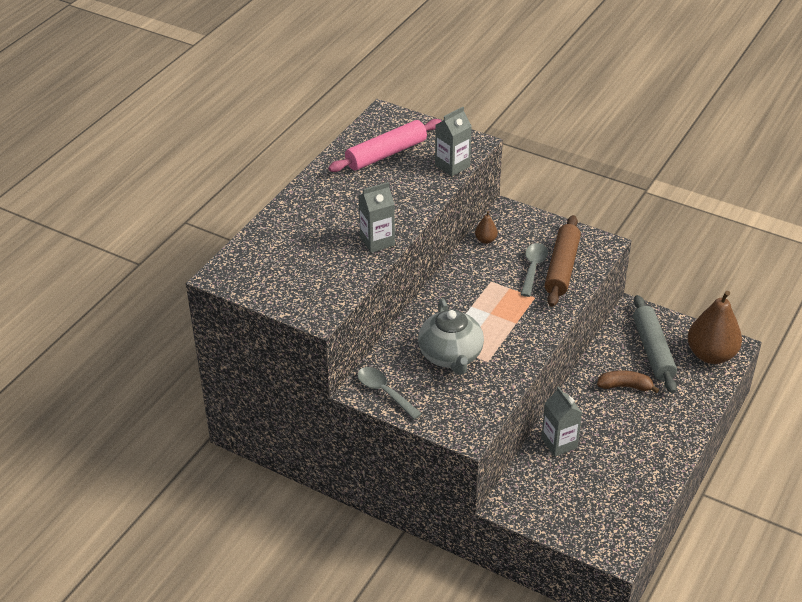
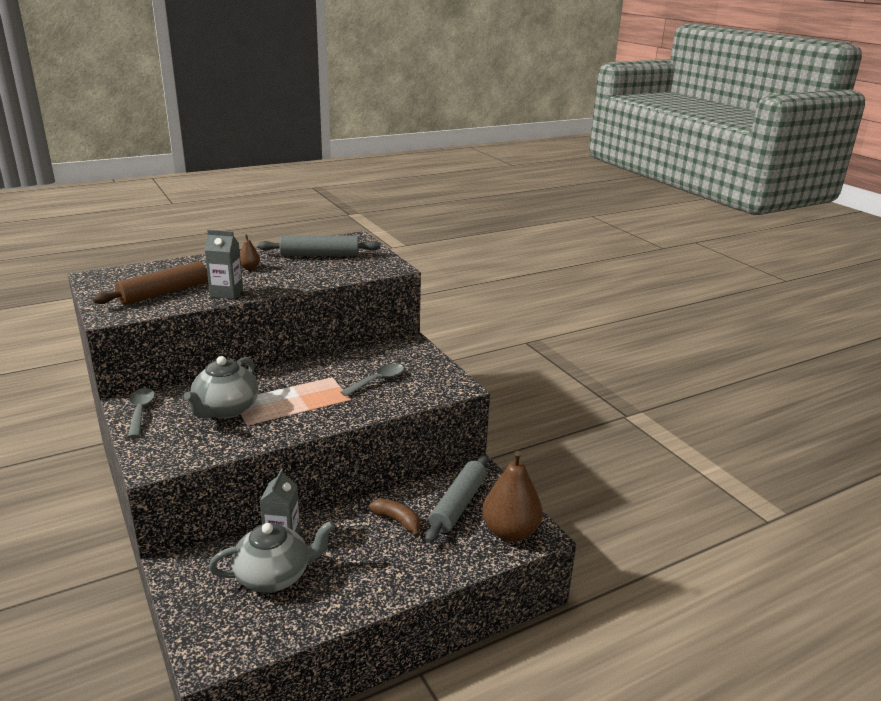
camera: 30 degrees right, 15 degrees down
pink rolling pin [328,119,441,172] -> grey rolling pin [258,236,380,256]
grey carton [435,107,471,176] -> none
brown pear [475,211,498,244] -> brown pear moved to [240,234,260,270]
brown rolling pin [545,215,581,307] -> brown rolling pin moved to [93,261,208,305]
none -> grey teapot [209,521,335,593]

